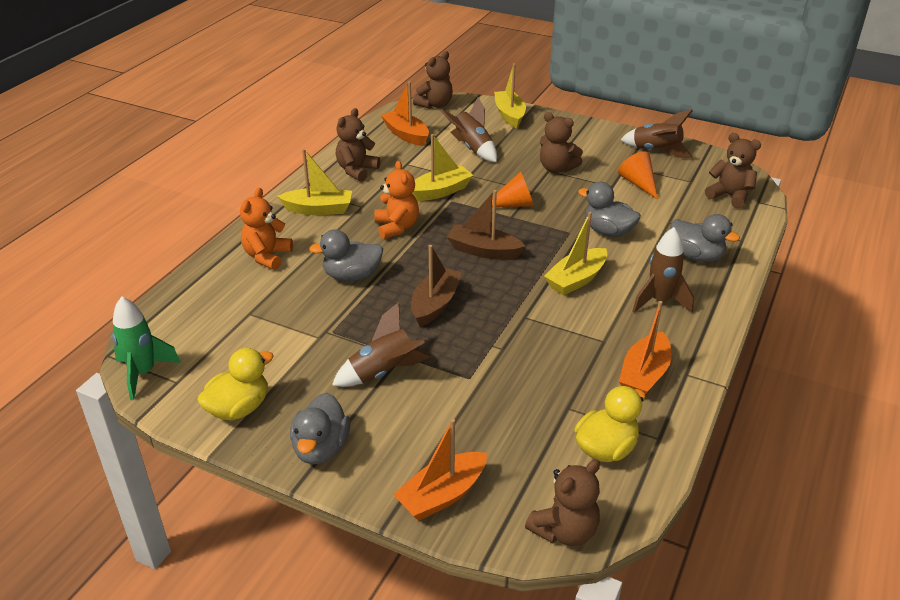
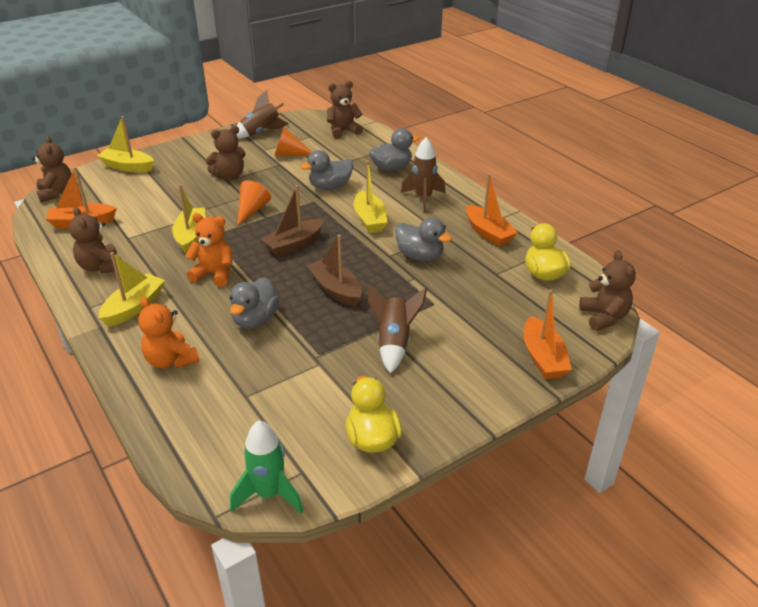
camera: 60 degrees left, 0 degrees up
grey duck [290,393,350,464] -> grey duck moved to [395,217,452,261]
brown rocket [440,97,497,162] -> none

